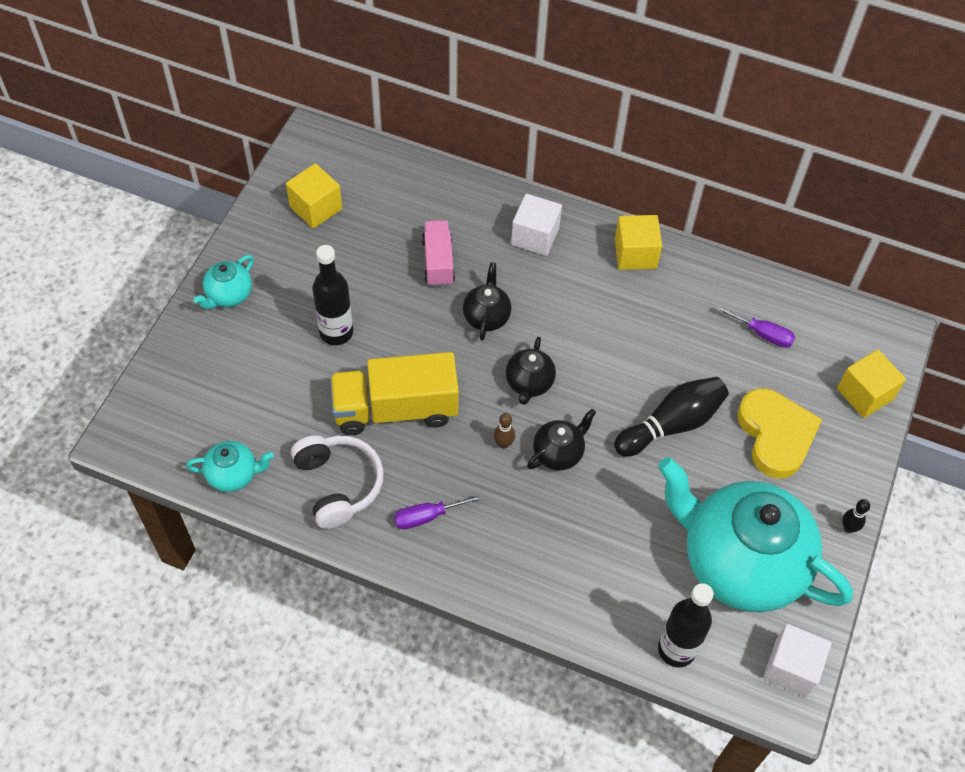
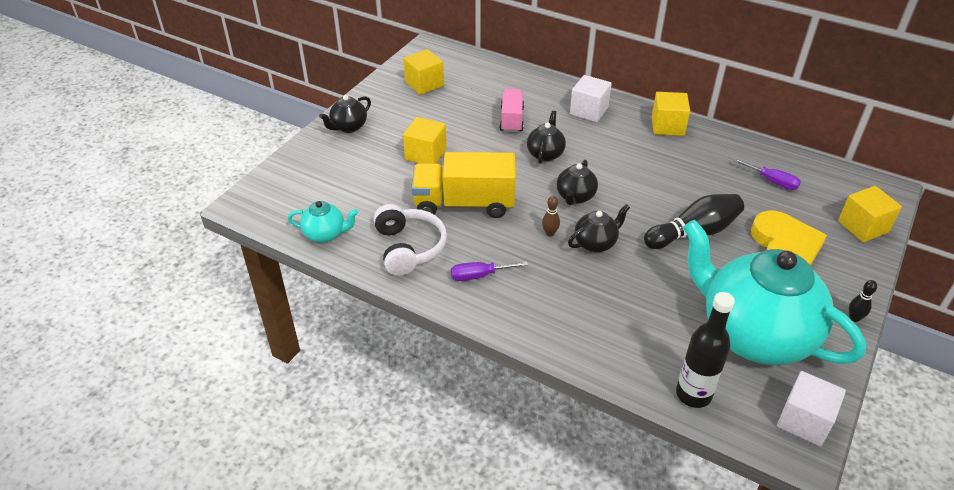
camera: 10 degrees right, 15 degrees down
turquoise teapot [193,255,254,309] -> black teapot [319,95,371,133]
black bottle [312,245,353,345] -> yellow cube [403,117,447,163]

